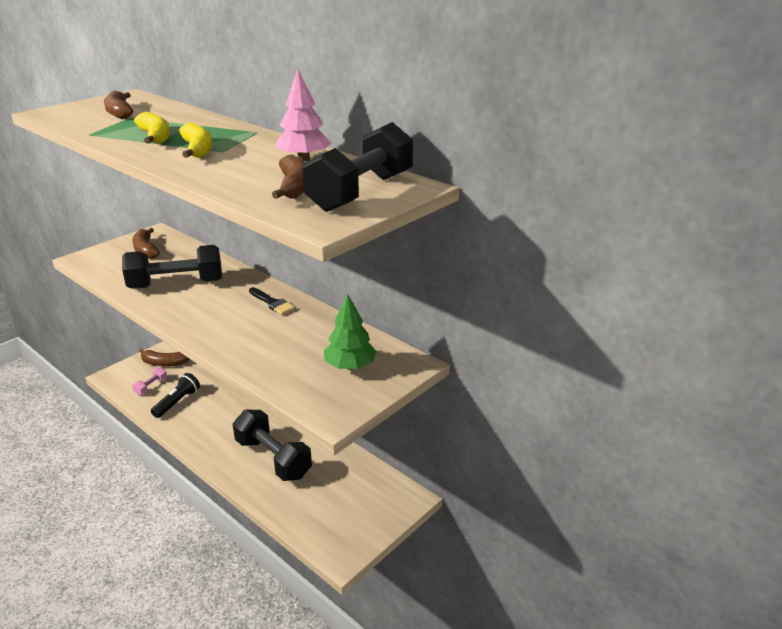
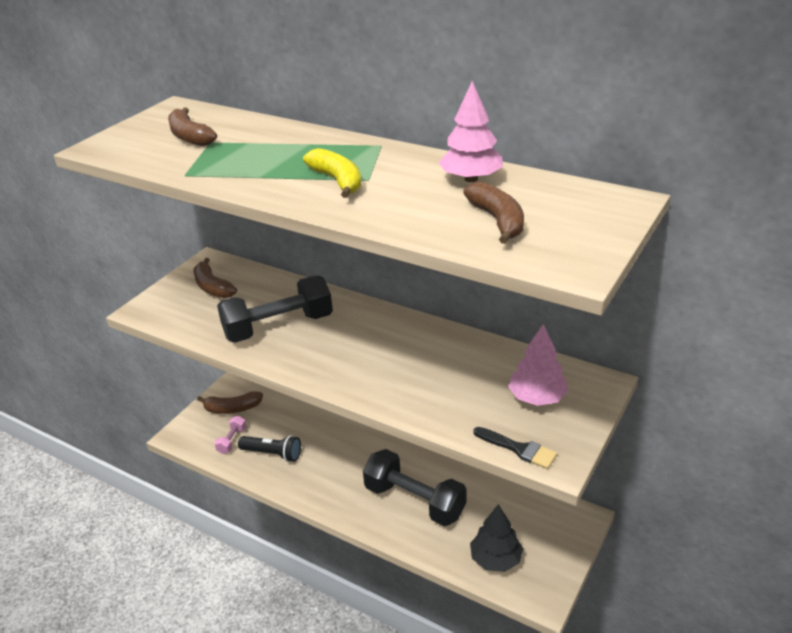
camera: 10 degrees left, 5 degrees up
yellow banana [134,112,170,144] -> none
black flashlight [151,373,200,418] -> black flashlight turned 90 degrees clockwise [238,435,301,462]
black brush [249,287,295,315] -> black brush moved to [473,427,557,469]
black dumbbell [303,122,413,212] -> none
green tree [324,294,377,370] -> pink tree [508,324,569,406]
none -> black tree [470,504,523,572]

